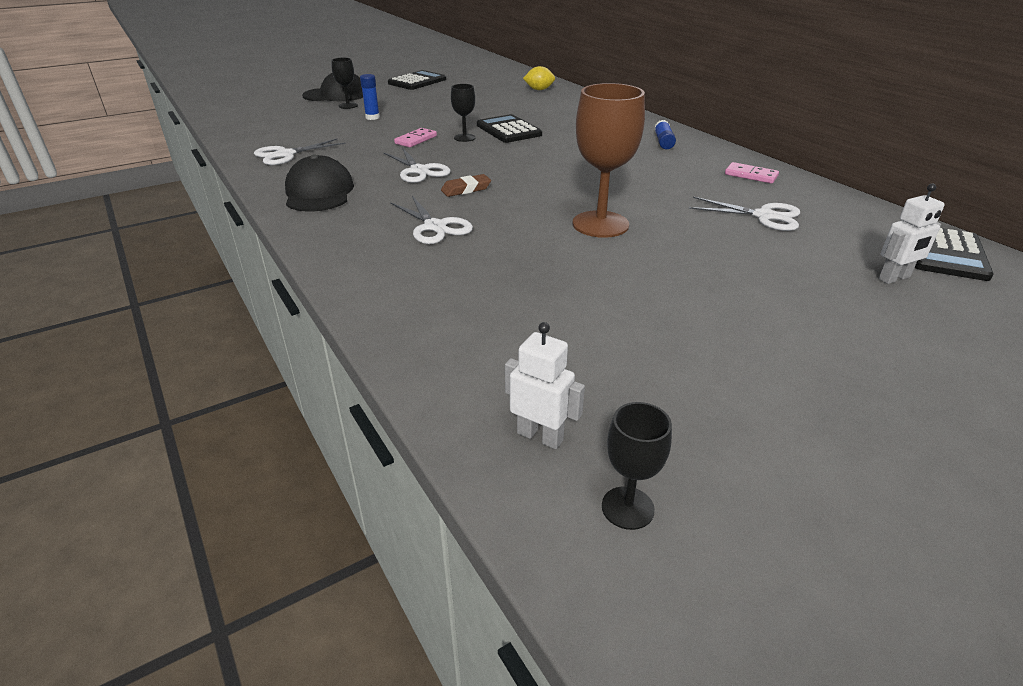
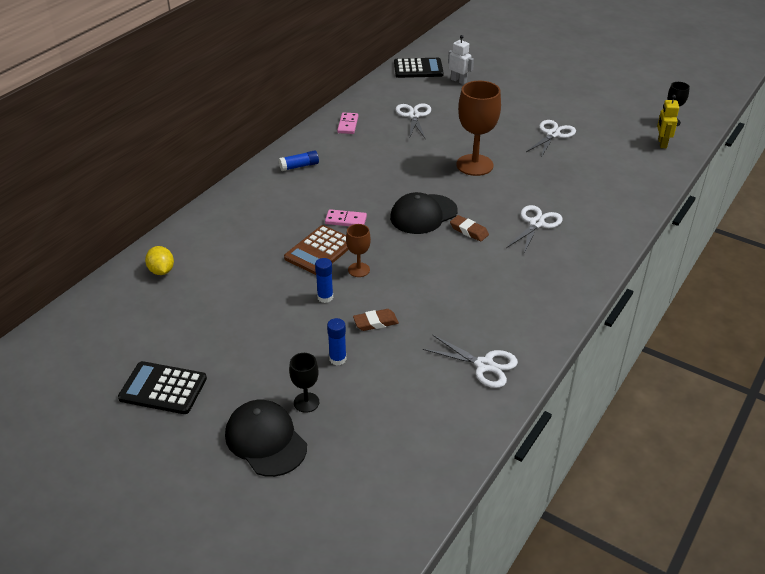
camera: 115 degrees left, 5 degrees up
black cap [285,155,354,212] -> black cap moved to [390,192,458,234]
white scissors [384,147,451,183] -> white scissors moved to [526,120,576,158]
pink domino [394,128,437,147] -> pink domino moved to [325,209,367,226]
black goblet [451,84,476,142] -> brown goblet [346,224,371,277]
black calculator [477,114,542,143] -> brown calculator [284,225,349,275]
white robot [505,322,585,449] -> yellow robot [657,95,679,148]
none -> blue glue stick [315,258,333,303]
none -> brown eraser [353,309,399,331]

